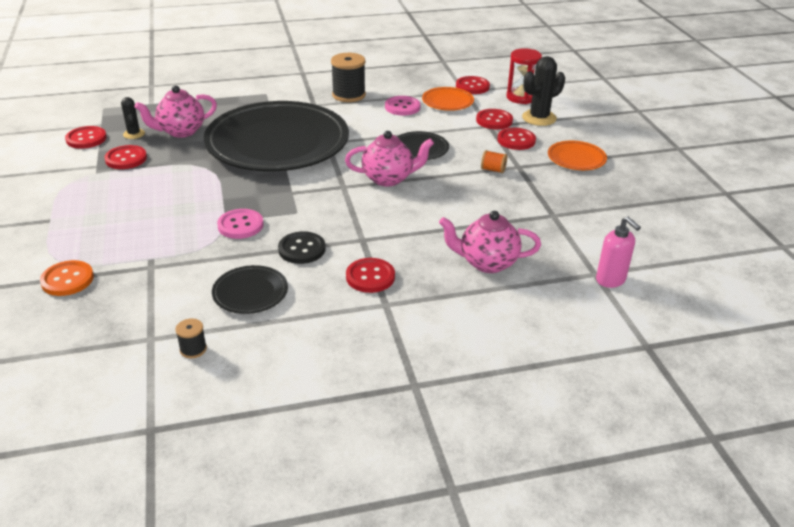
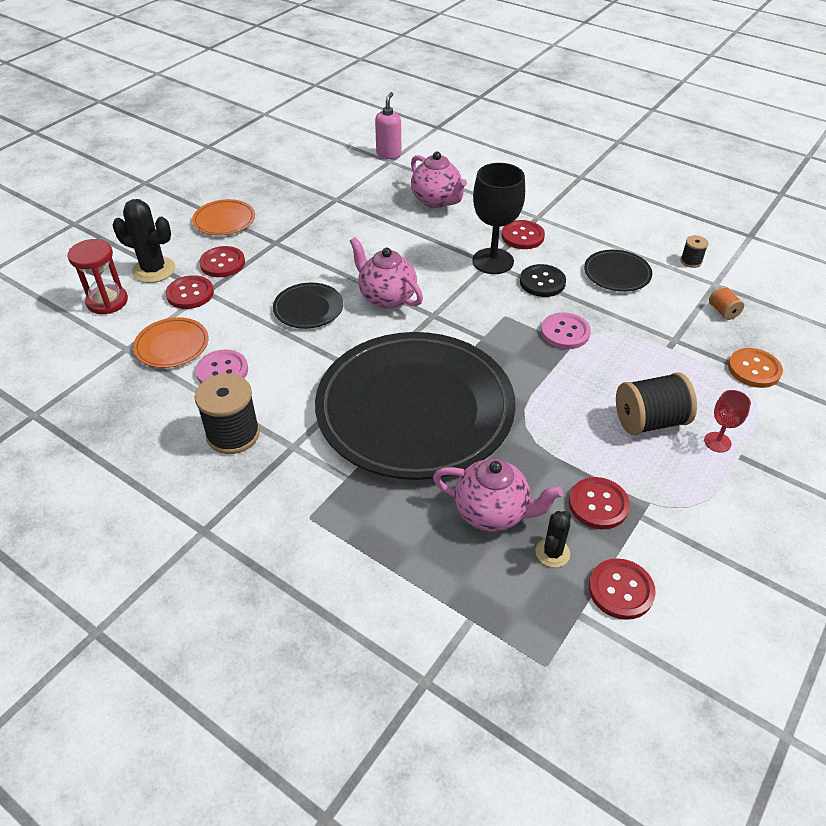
camera: 130 degrees left, 10 degrees up
red button [456,76,490,94] -> none
orange spool [481,150,507,173] -> orange spool moved to [709,286,744,320]
none -> black goblet [472,163,525,274]
none -> black spool [616,372,697,435]
none -> red goblet [704,390,751,453]

